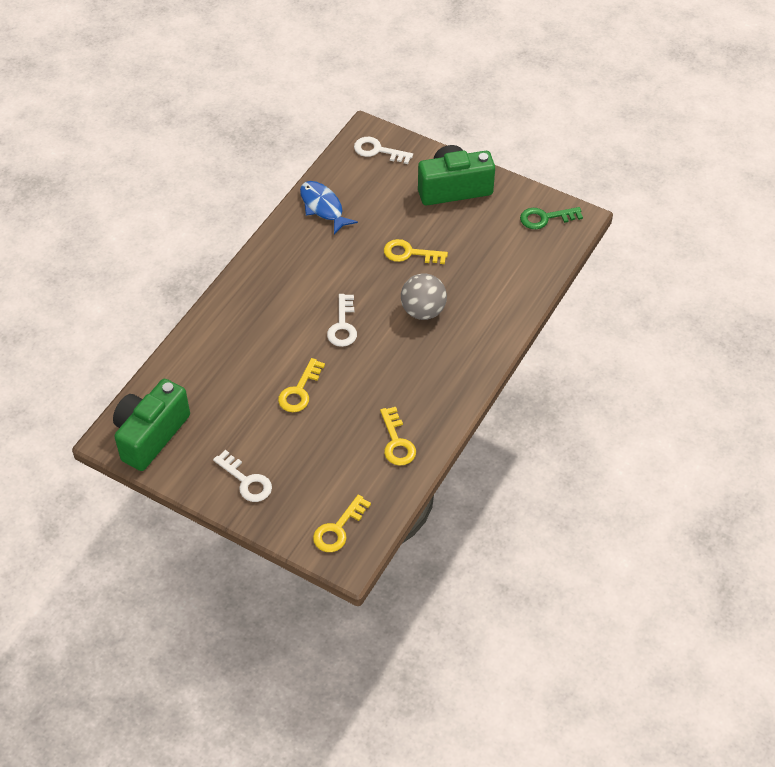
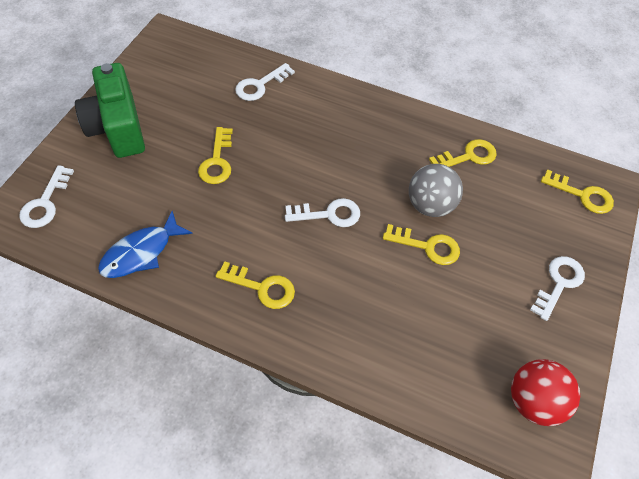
camera: 100 degrees left, 5 degrees up
green camera [113,379,190,471] -> red ball [511,359,580,426]
grey ball [401,274,447,320] -> grey ball moved to [409,164,463,217]
green key [520,207,583,229] -> none
none -> yellow key [216,261,295,309]
none -> white key [235,63,295,101]

